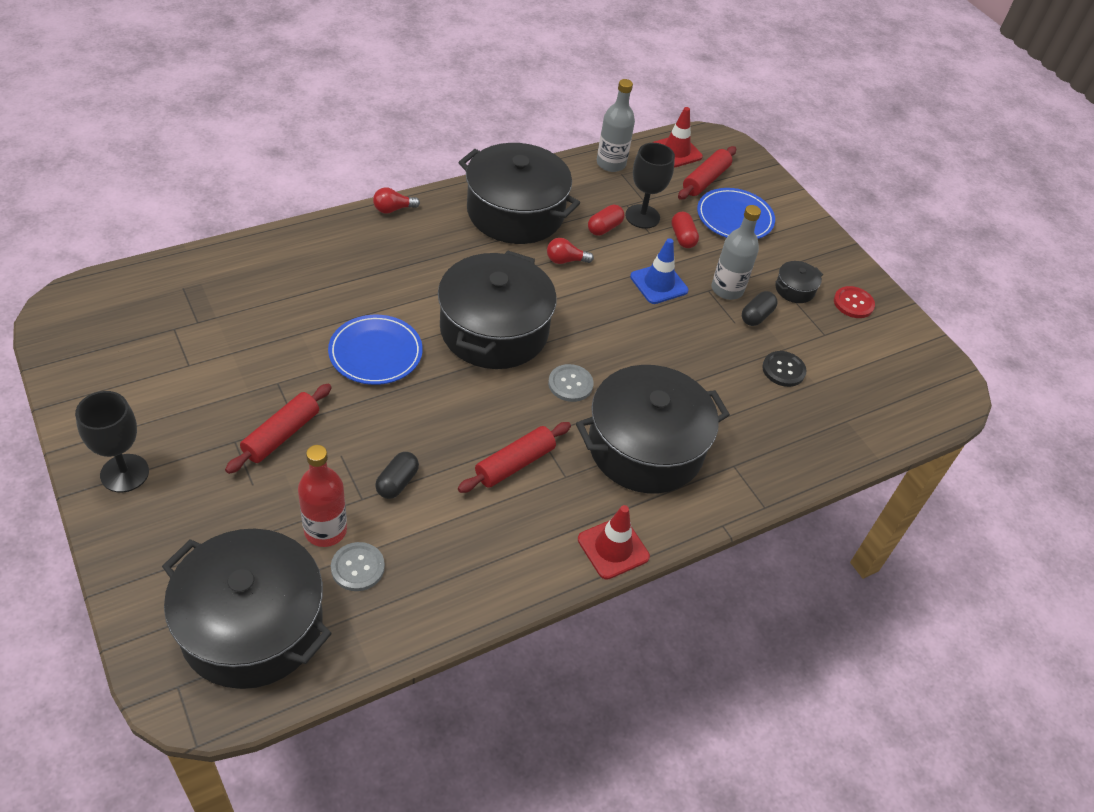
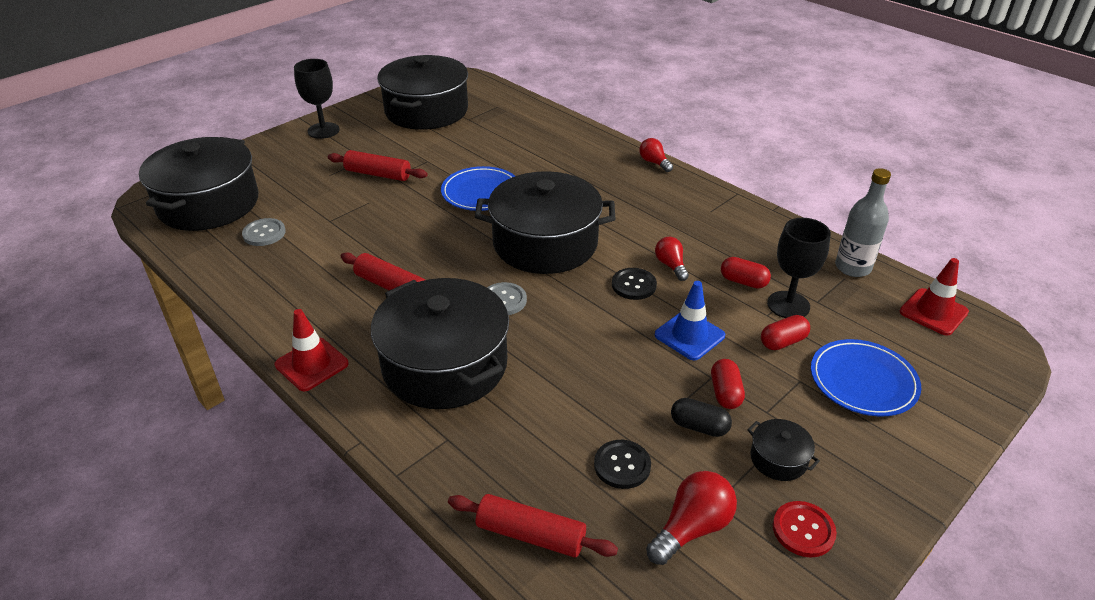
camera: 80 degrees right, 10 degrees down
red bottle [298,445,347,547] -> none
black capsule [375,452,419,499] -> none
black pot [458,143,580,244] -> black pot moved to [377,55,468,130]
red rolling pin [678,146,736,200] -> red rolling pin moved to [448,494,618,557]
grey bottle [711,205,761,300] -> red capsule [711,359,745,409]
none -> black button [612,268,657,300]
none -> red light bulb [646,471,737,565]

